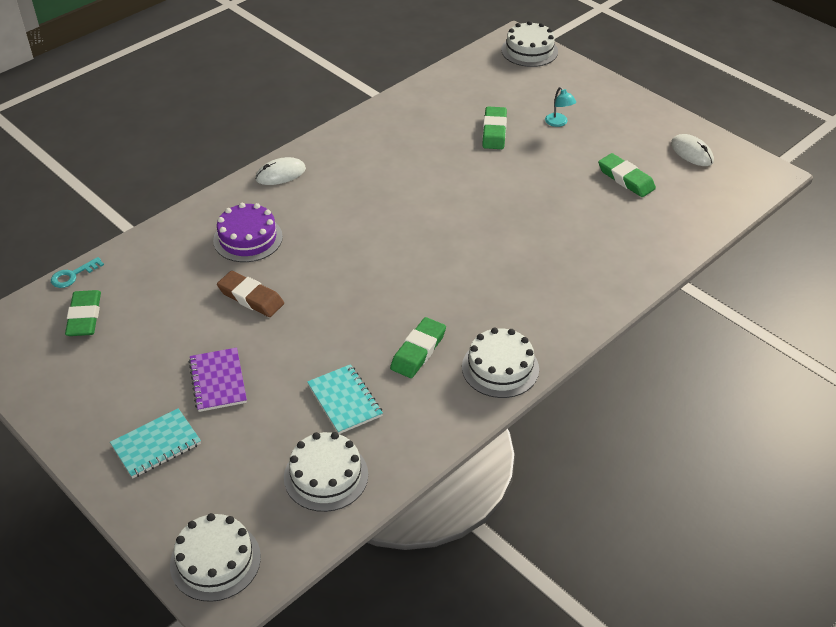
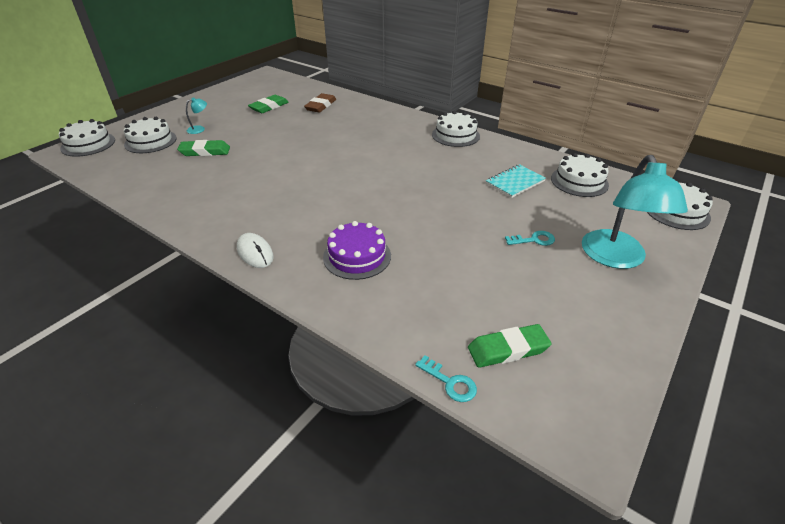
camera: 100 degrees left, 5 degrees down
turquoise notebook [110,408,201,479] -> turquoise lamp [582,155,688,269]
purple notebook [189,347,247,412] -> turquoise key [505,231,555,246]
brown eraser [217,271,284,317] -> brown eraser moved to [304,93,336,113]
green eraser [390,317,446,378] -> none
white mouse [671,134,714,166] -> none
none -> white cake [124,117,177,153]

